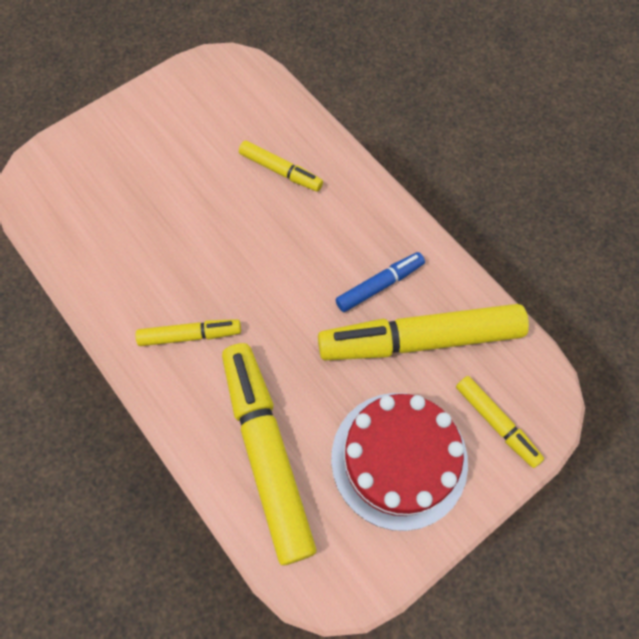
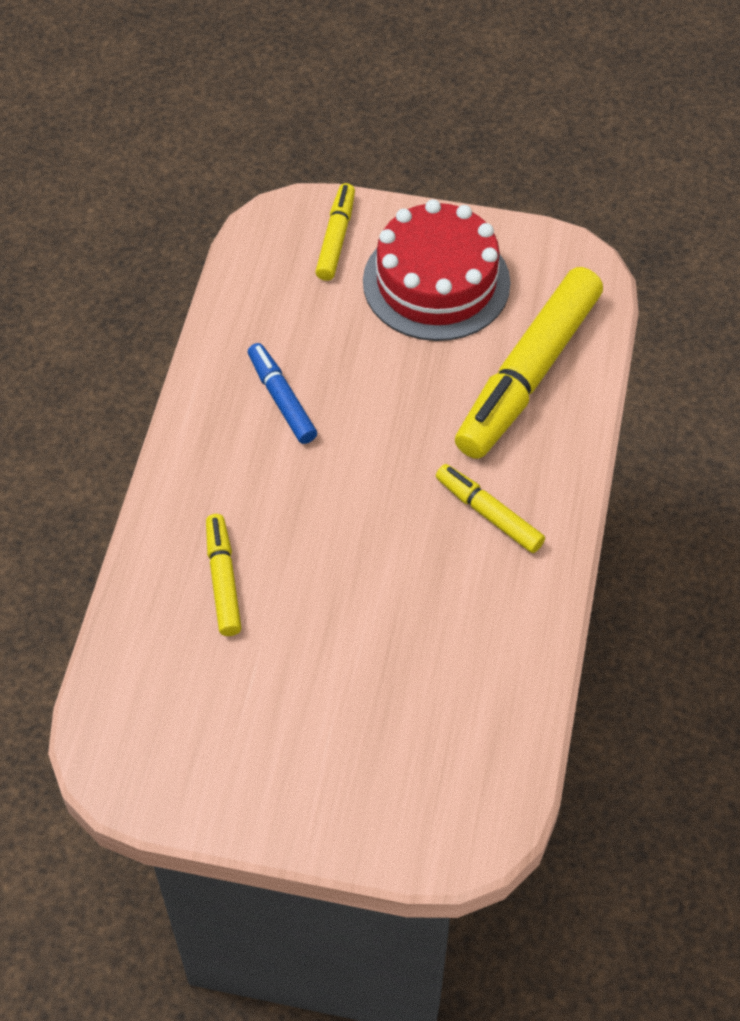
camera: 130 degrees left, 10 degrees down
yellow marker [318,304,529,360] -> none
blue marker [335,252,425,312] -> blue marker turned 45 degrees clockwise [248,343,317,444]

